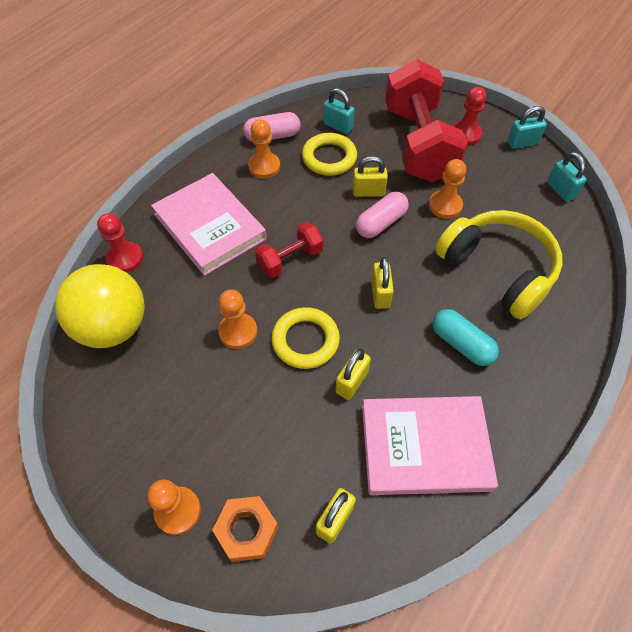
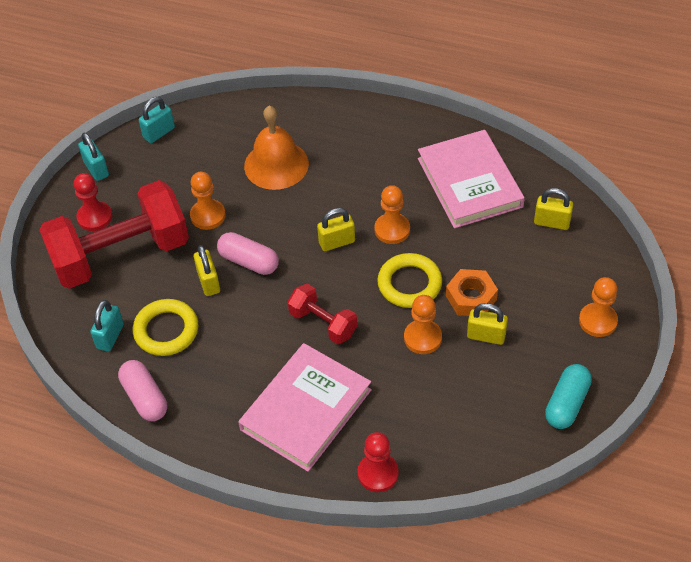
camera: 105 degrees left, 5 degrees down
yellow ball [55,264,145,348] -> none
orange nut [212,496,278,562] -> orange nut moved to [446,269,498,316]
orange pawn [248,119,280,179] -> orange pawn moved to [374,185,410,244]
yellow padlock [335,349,371,400] -> yellow padlock moved to [467,303,508,345]
turquoise capsule [432,309,499,366] -> turquoise capsule moved to [545,364,592,429]
yellow headphones [435,210,563,320] -> orange bell [244,106,309,190]

